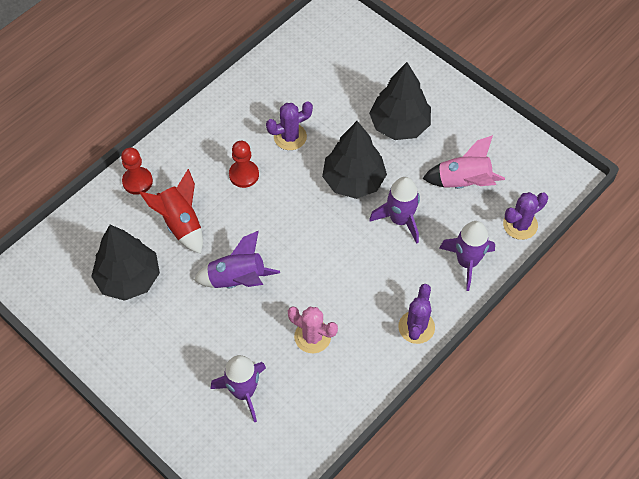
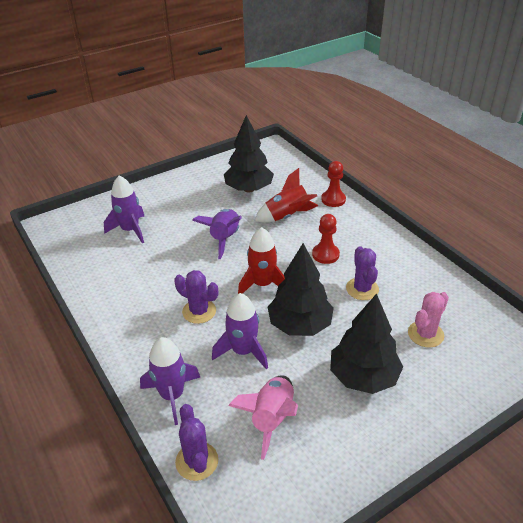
camera: 105 degrees right, 20 degrees down
pink cactus [288,306,338,353] -> pink cactus moved to [408,292,449,348]
purple cactus [398,284,435,344] -> purple cactus moved to [174,270,218,324]
none -> red rocket [238,227,285,294]

